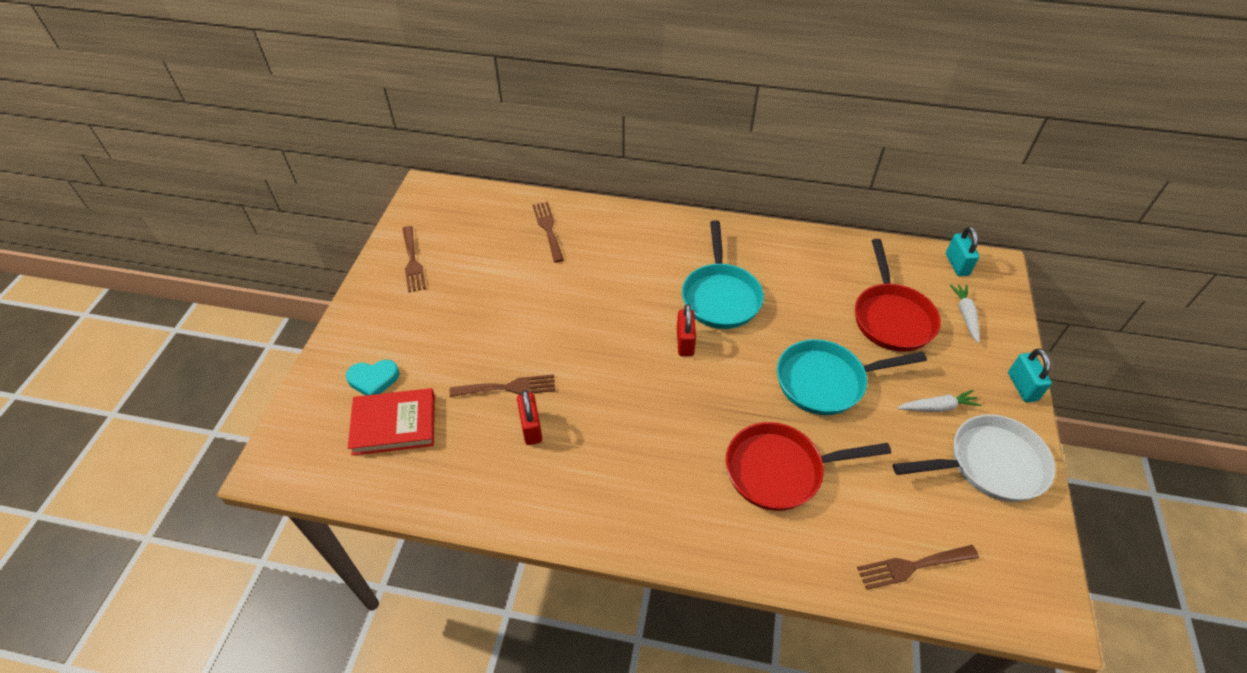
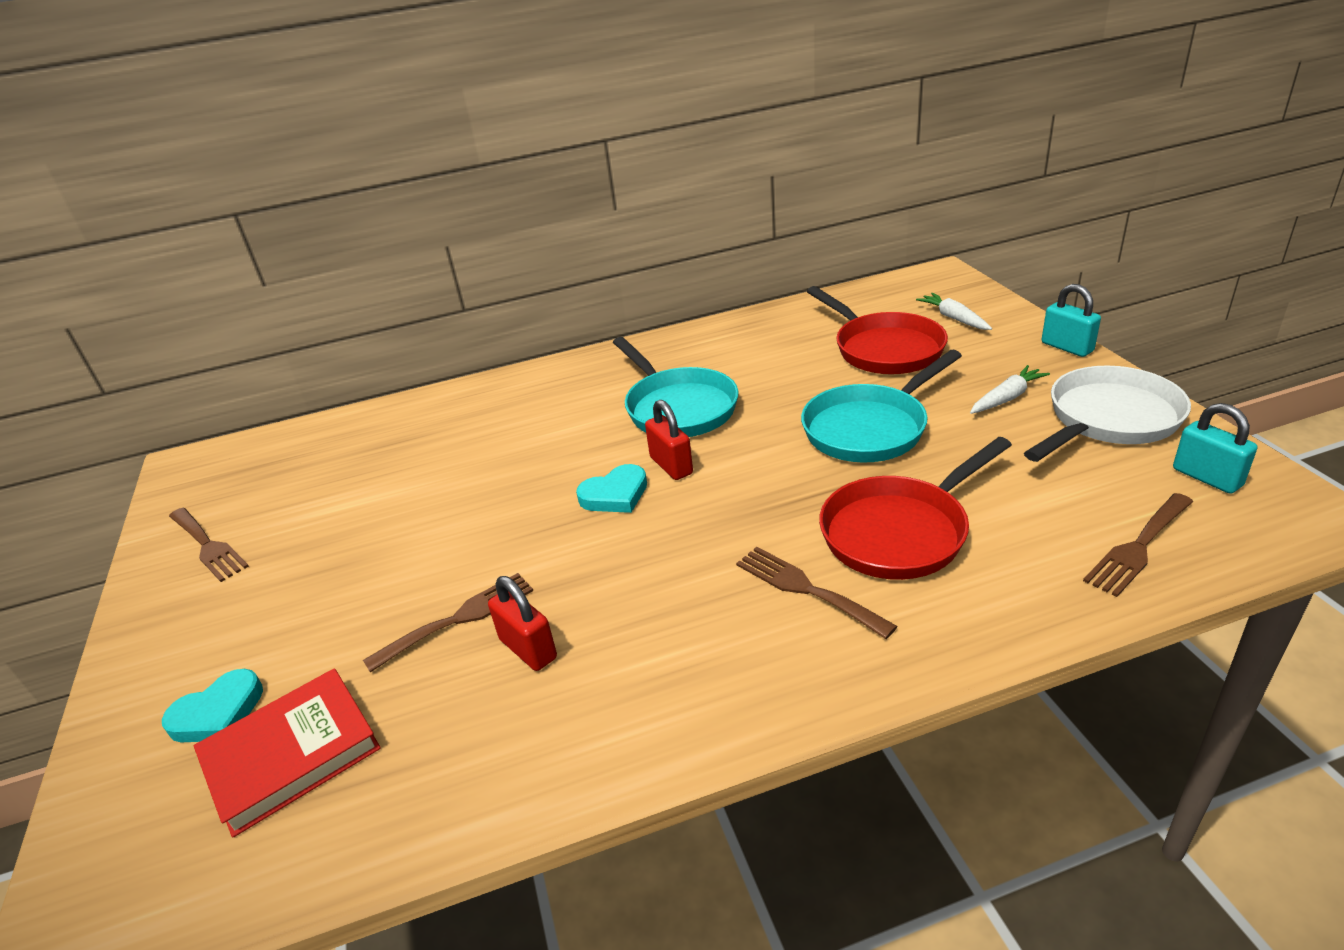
camera: 25 degrees left, 15 degrees down
brown fork [532,202,564,263] -> brown fork moved to [736,547,898,639]
turquoise padlock [946,226,980,276] -> turquoise padlock moved to [1173,403,1257,494]
none -> turquoise heart [576,464,647,513]

